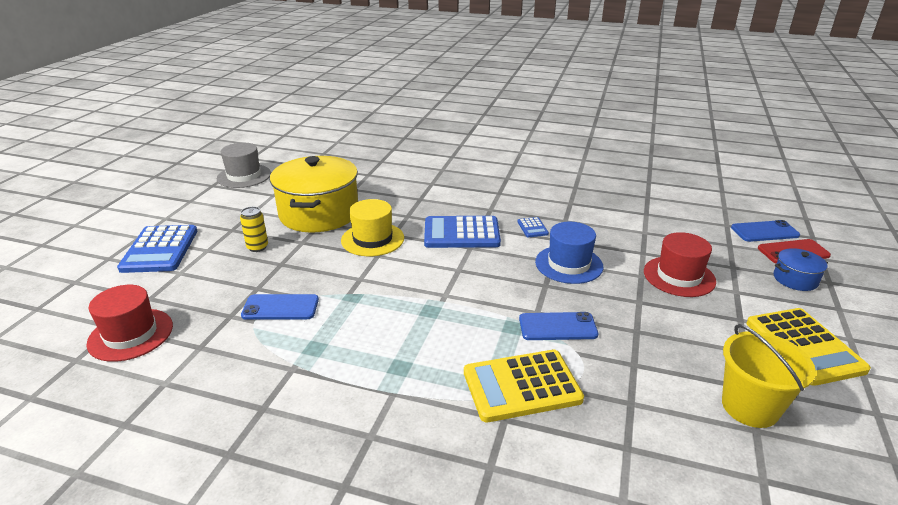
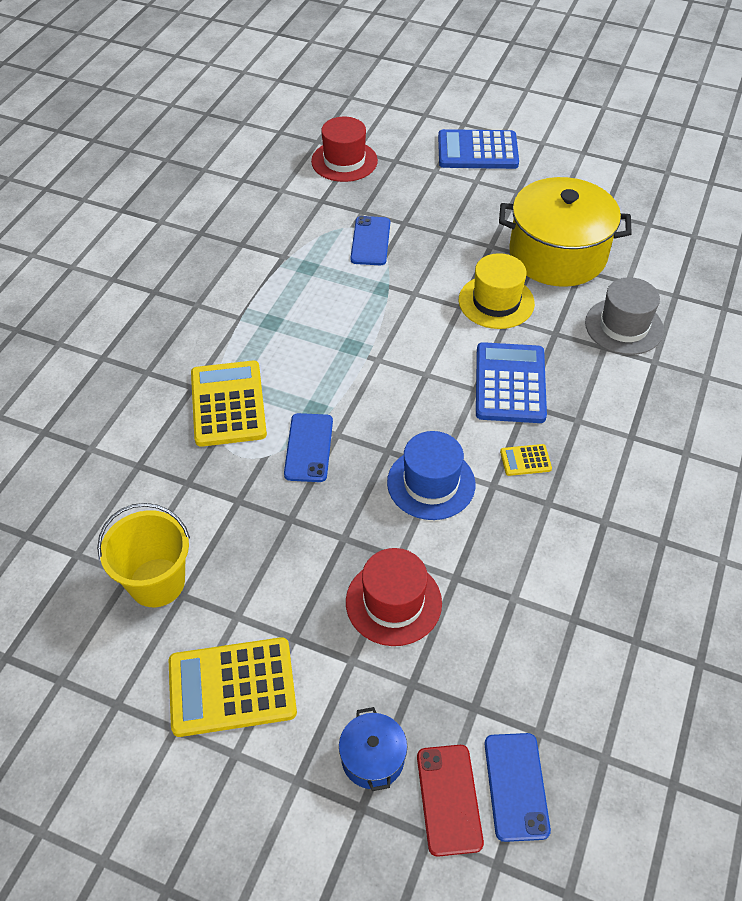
camera: 95 degrees right, 20 degrees up
grey hat [217,143,271,188] -> grey hat moved to [585,277,664,355]
yellow can [240,207,268,252] -> none
blue calculator [517,217,549,237] -> yellow calculator [500,444,552,476]

